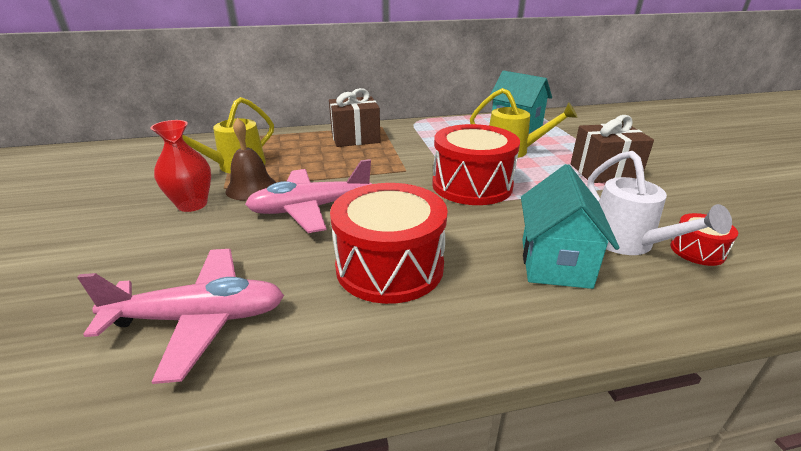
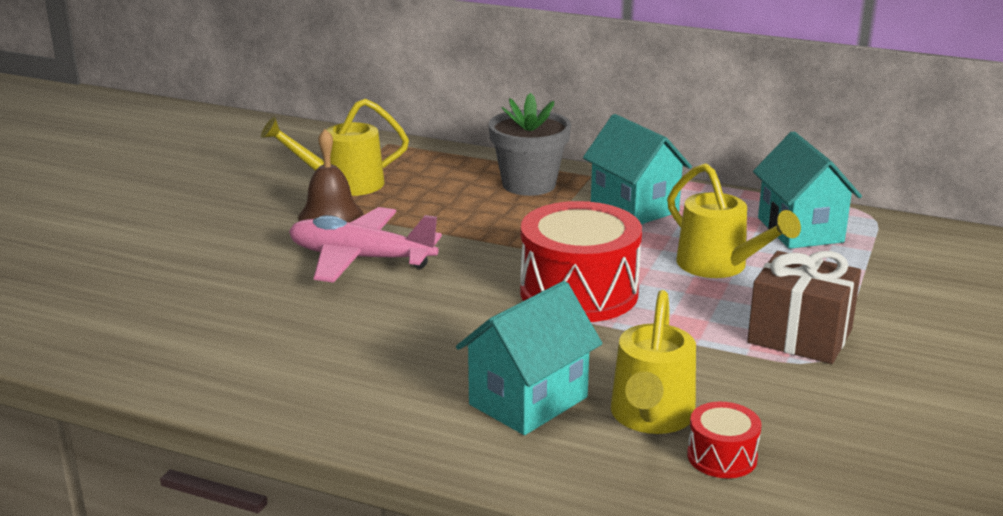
camera: 35 degrees right, 5 degrees down
pink plane [77,249,284,384] -> none
red vase [150,120,211,212] -> none
brown gift [329,88,380,147] -> grey flower pot [489,93,571,196]
red drum [330,183,448,304] -> none
white watering can [587,151,732,255] -> yellow watering can [611,290,696,434]
none -> turquoise house [583,114,692,224]

